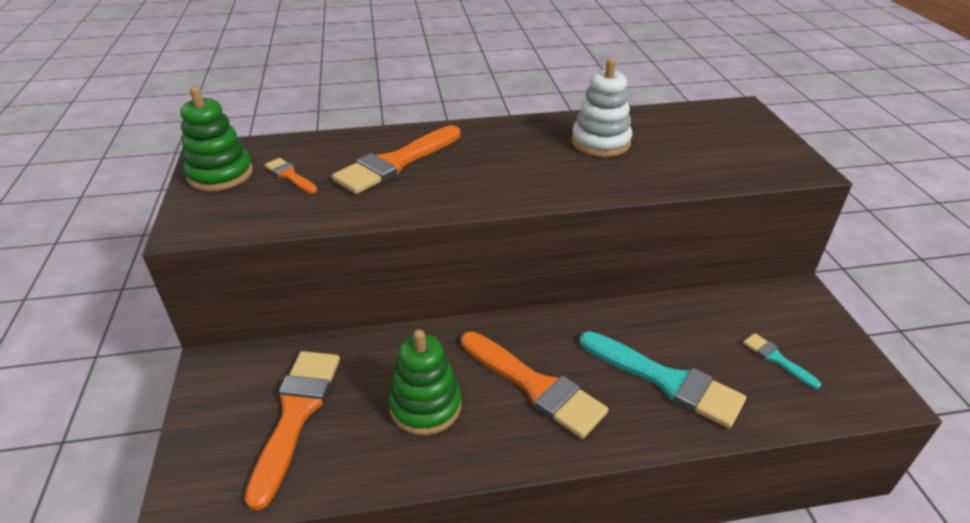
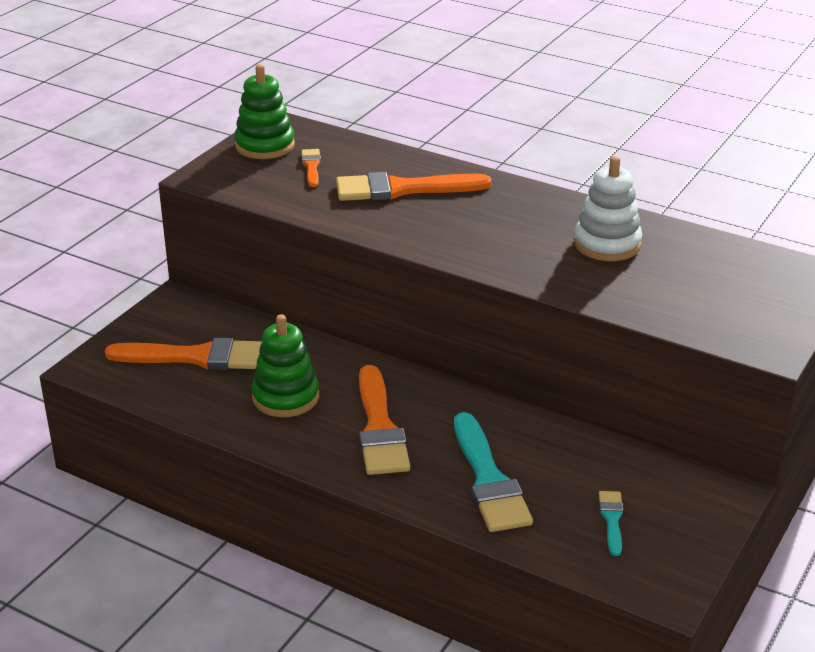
camera: 40 degrees right, 5 degrees down
orange brush [245,351,340,510] -> orange brush turned 45 degrees clockwise [105,338,263,370]

